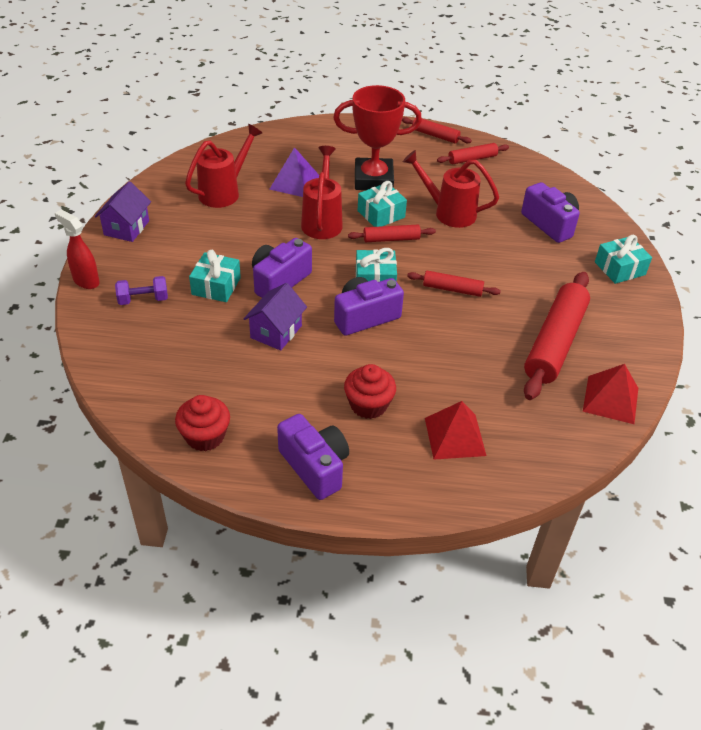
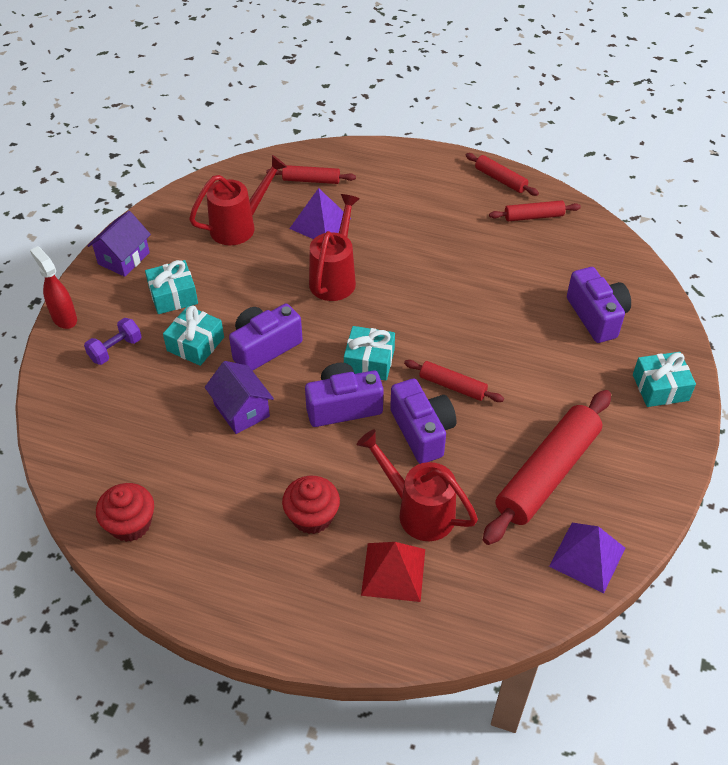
camera: 15 degrees right, 5 degrees up
purple dumbbell [115,276,168,305] -> purple dumbbell turned 45 degrees counterclockwise [84,318,142,365]
purple house [244,283,307,351] -> purple house turned 75 degrees counterclockwise [205,361,274,434]
purple camera [277,414,349,500] -> purple camera moved to [390,379,456,464]
red trophy [333,85,422,190] -> none
red rolling pin [348,225,436,242] -> red rolling pin moved to [266,165,356,184]
turquoise gift [358,181,407,227] -> turquoise gift moved to [145,260,198,314]
red watering can [403,150,499,228] -> red watering can moved to [357,429,478,541]
red pyramid [583,364,638,424] -> purple pyramid [549,523,625,593]

